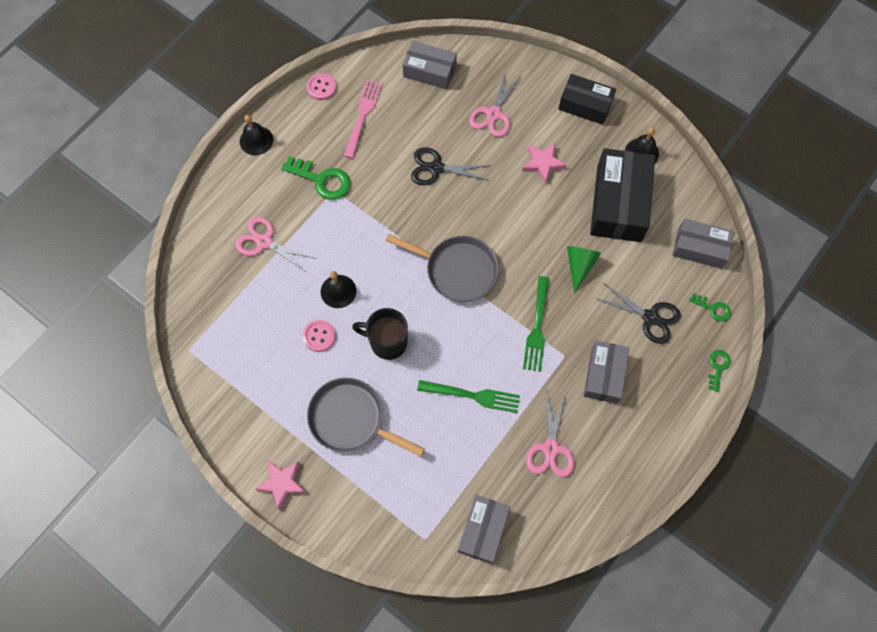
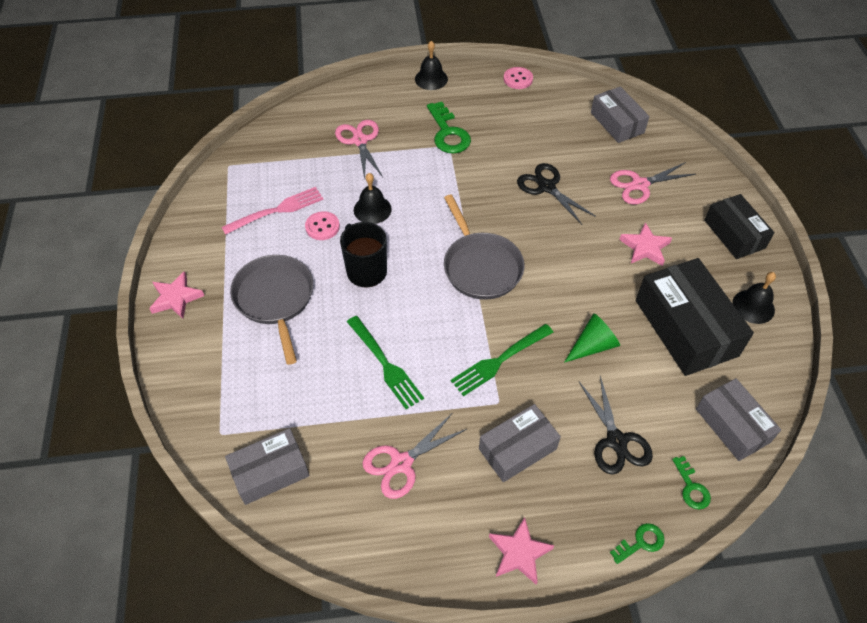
camera: 45 degrees right, 15 degrees down
pink fork [344,80,382,159] -> pink fork moved to [222,187,324,235]
black box [590,148,655,242] -> black box turned 75 degrees counterclockwise [636,258,754,376]
none -> pink star [489,517,555,585]

